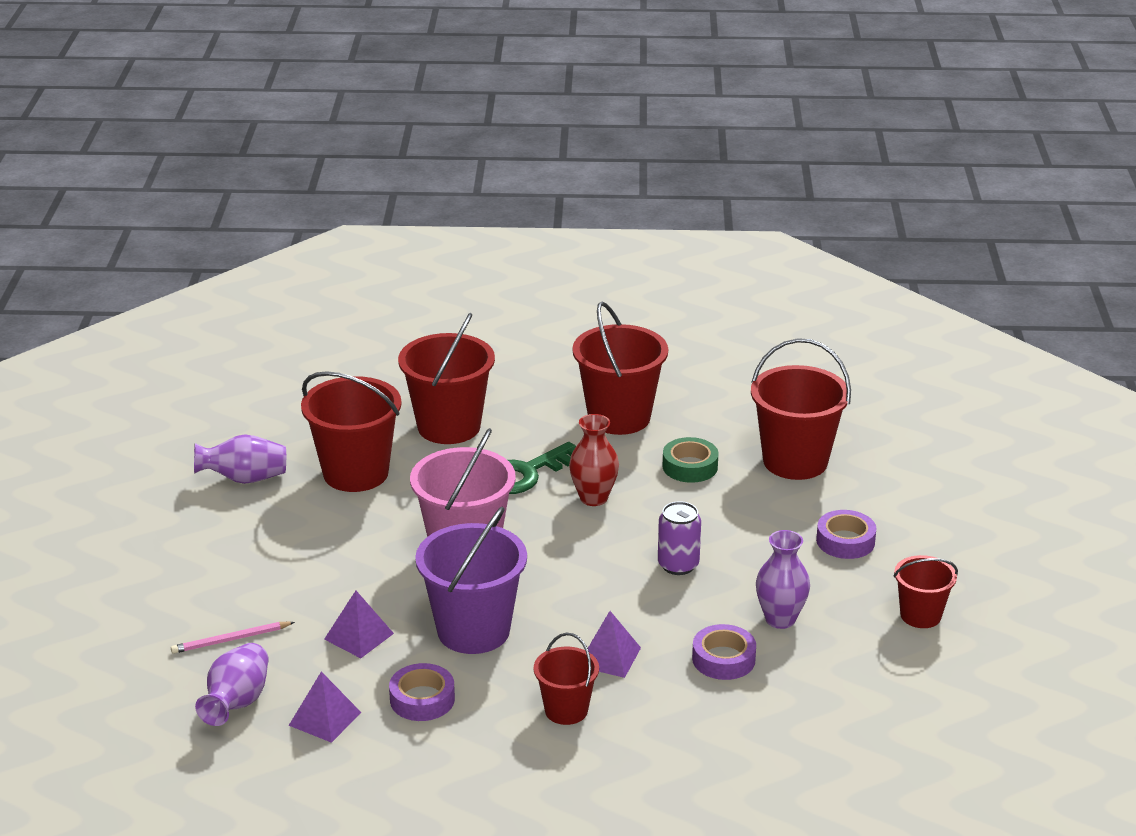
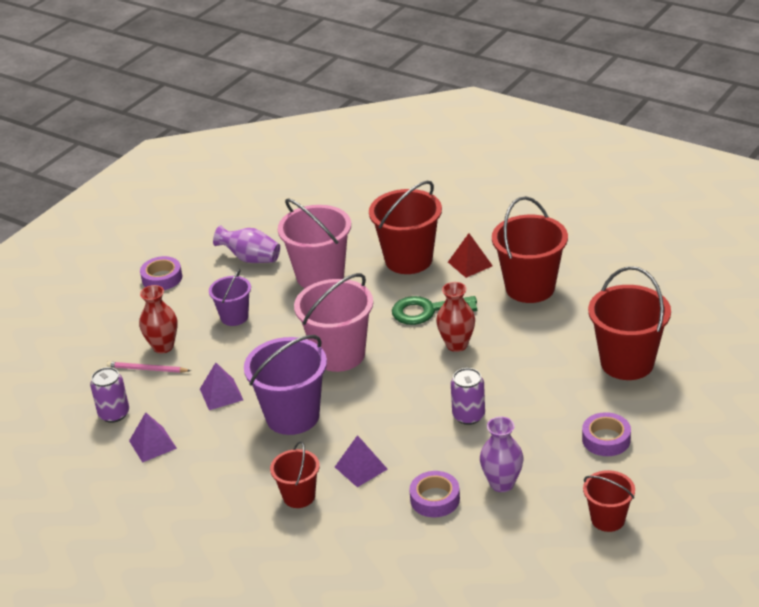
camera: 35 degrees right, 5 degrees up
purple vase [195,643,269,726] -> purple can [90,367,129,423]
red bucket [301,371,402,492] -> pink bucket [278,198,351,288]
purple tape [389,663,455,721] -> purple tape moved to [140,256,182,290]
green tape [663,437,718,483] -> none
none -> red vase [139,285,178,354]
none -> purple bucket [209,269,251,326]
none -> red pyramid [448,233,493,278]

